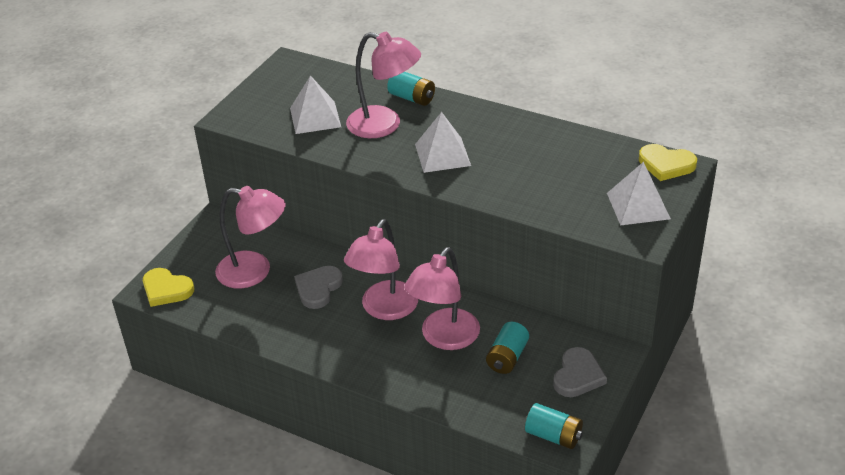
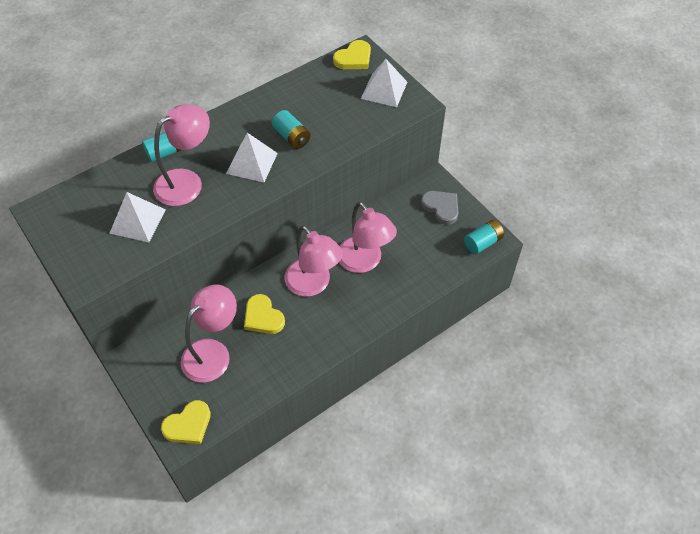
camera: 65 degrees left, 15 degrees up
grey heart [294,266,343,309] -> yellow heart [244,294,285,334]
turquoise battery [486,322,529,374] -> turquoise battery moved to [272,110,311,149]

